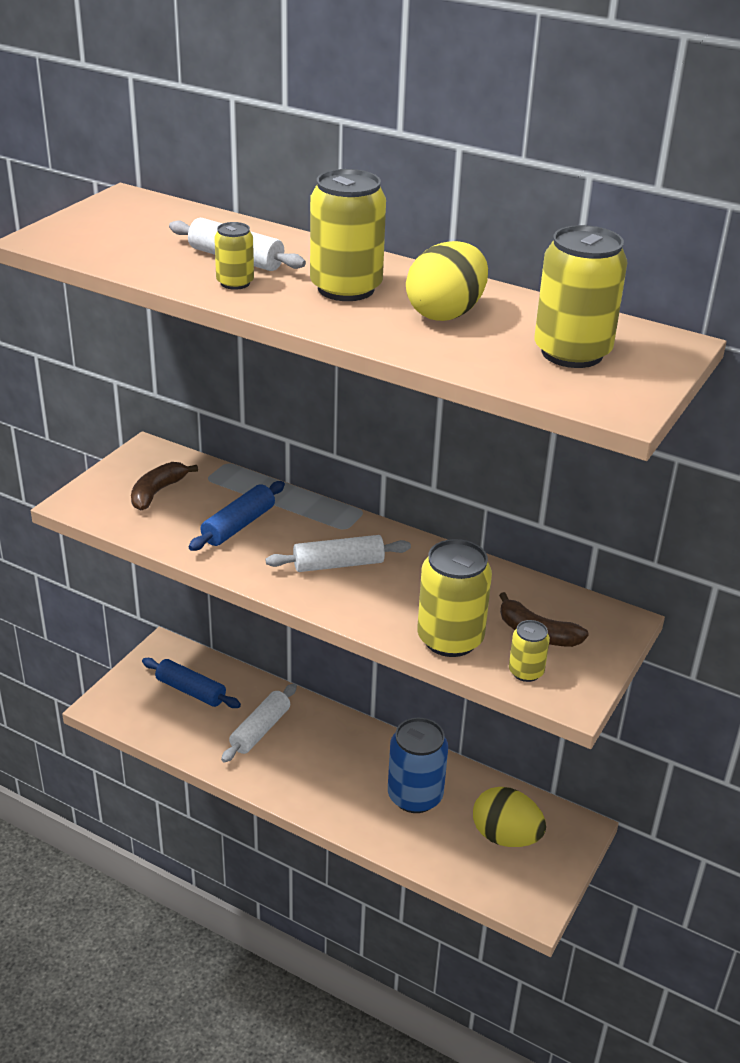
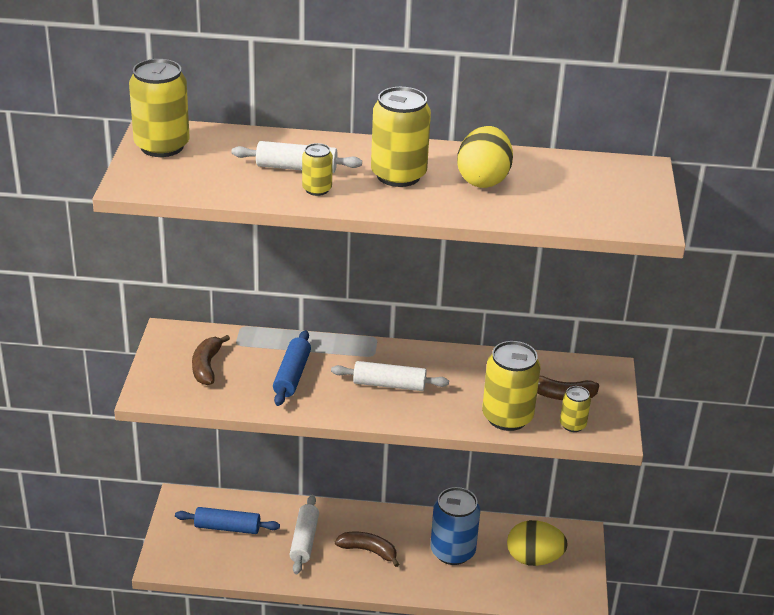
camera: 25 degrees left, 0 degrees up
white rolling pin [265,535,411,572] -> white rolling pin turned 45 degrees clockwise [331,361,449,391]
yellow can [534,225,627,368] -> yellow can moved to [129,59,190,157]
none -> brown banana [335,532,399,567]

